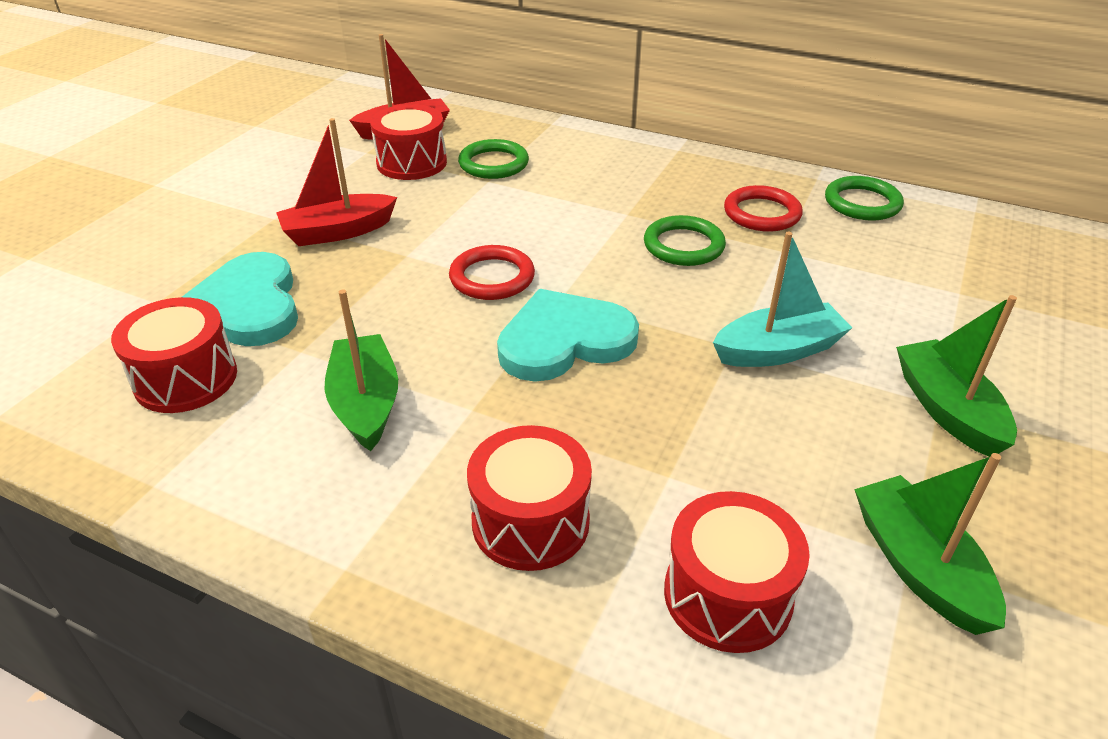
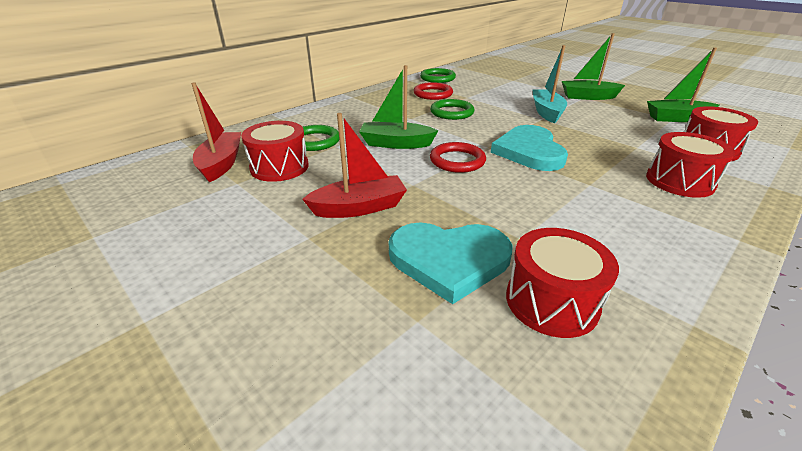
camera: 70 degrees left, 5 degrees down
red boat [276,118,397,246] -> red boat turned 105 degrees counterclockwise [302,113,407,218]
green boat [324,289,398,451] -> green boat moved to [359,65,438,149]

